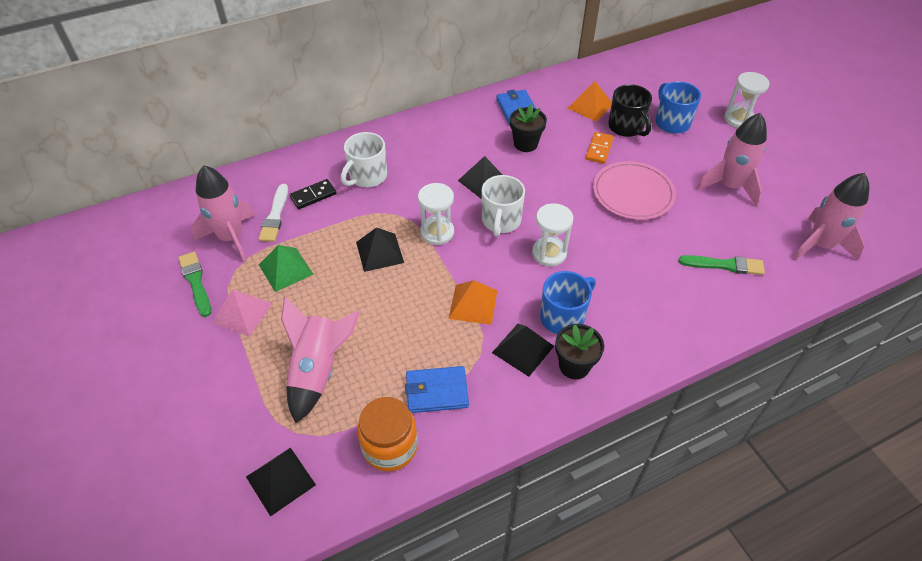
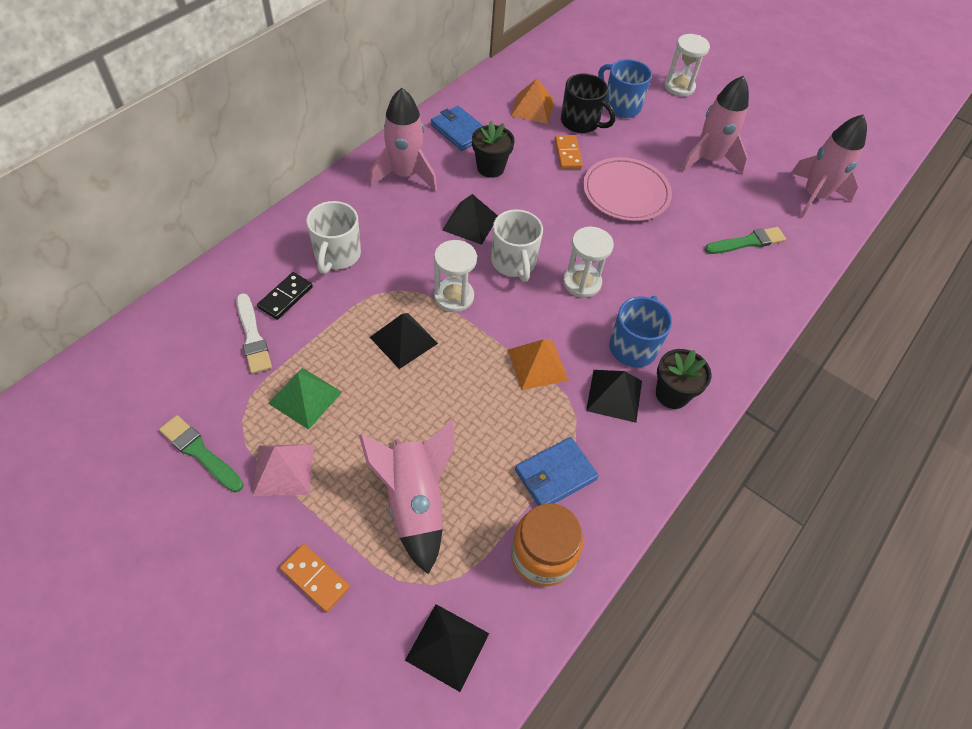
camera: 30 degrees left, 5 degrees up
pink rocket [192,165,255,262] -> pink rocket moved to [370,88,437,192]
none -> orange domino [280,544,350,612]

